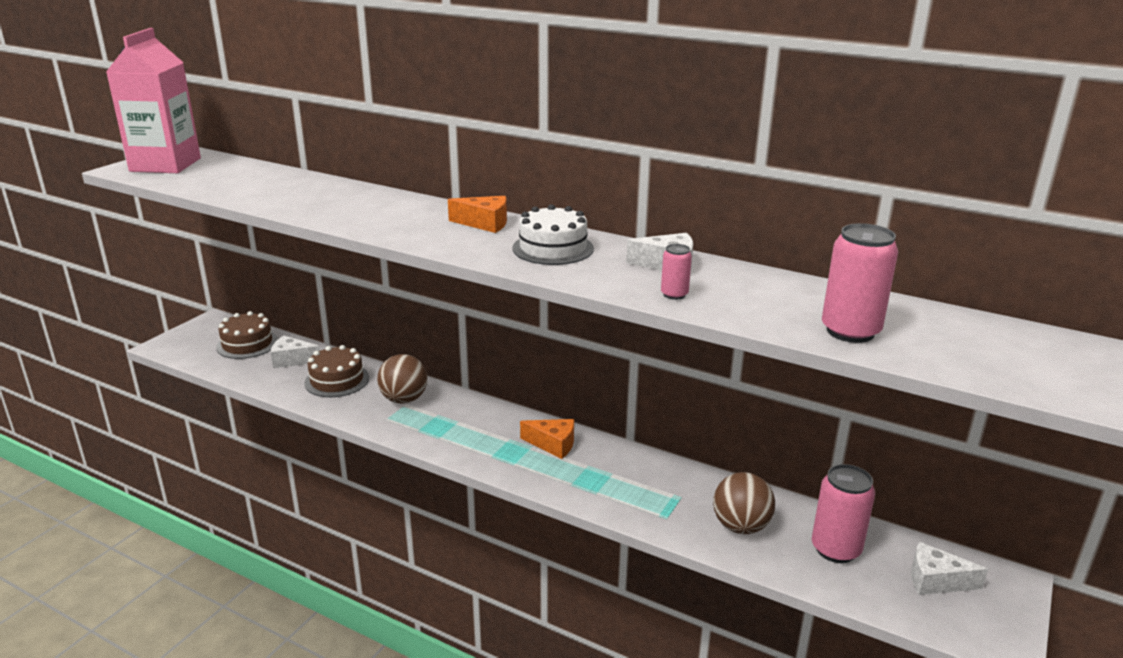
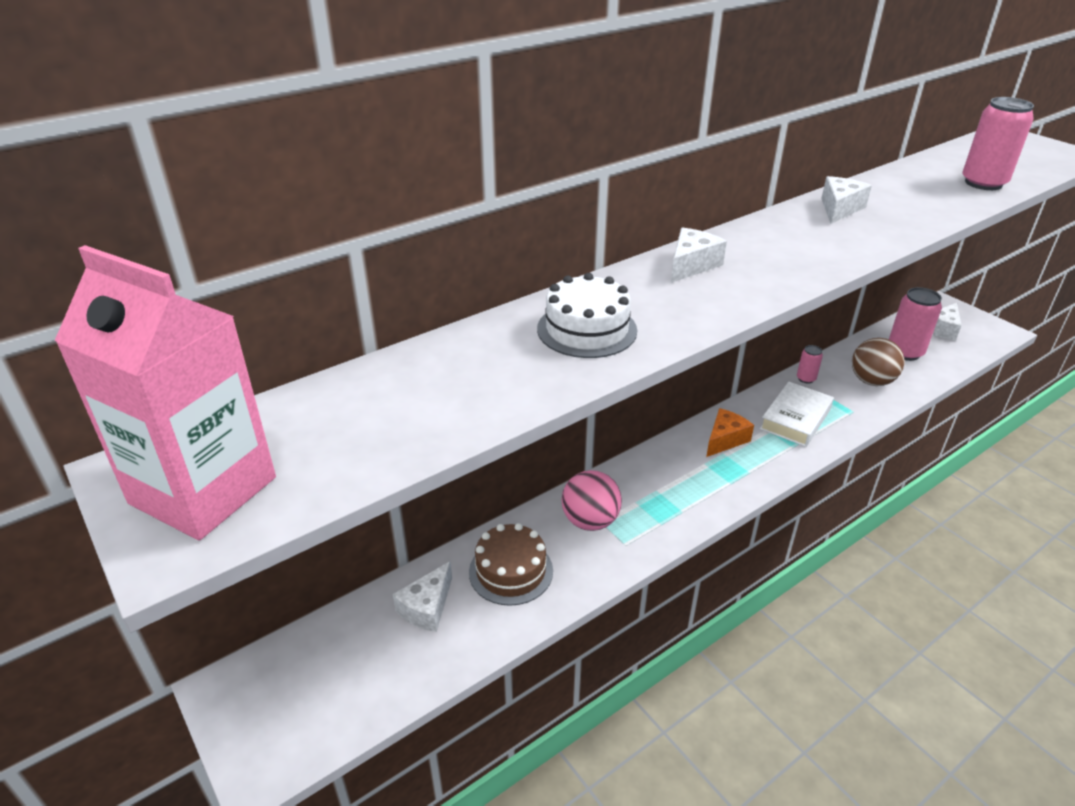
camera: 65 degrees left, 10 degrees up
brown cake [216,311,278,359] -> none
brown ball [377,354,427,404] -> pink ball [562,470,622,531]
orange cheese [448,196,507,233] -> white cheese [671,228,727,283]
white cake [513,204,594,265] -> white cake moved to [537,273,637,358]
pink can [661,244,692,300] -> pink can moved to [797,345,823,383]
none -> white book [760,382,834,447]

